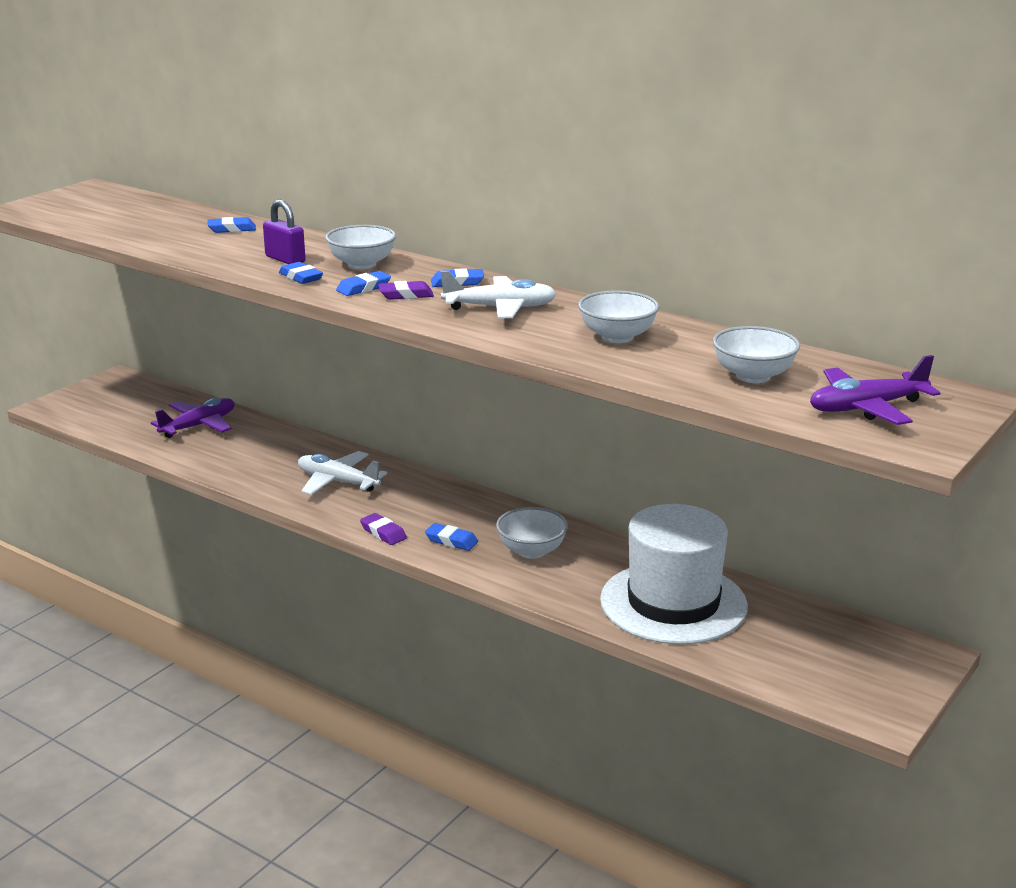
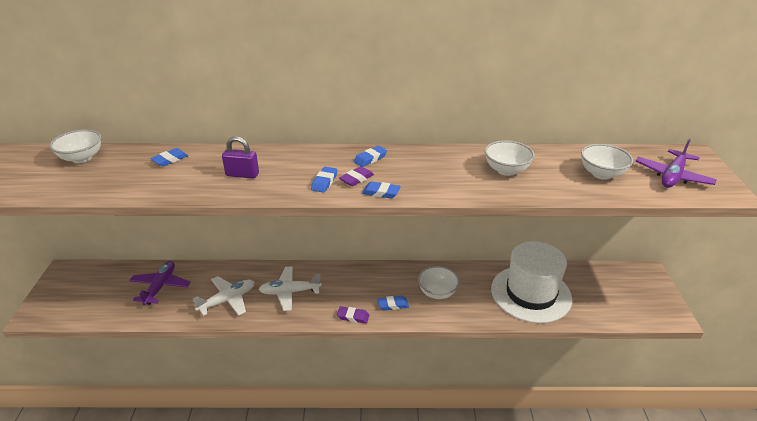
camera: 35 degrees left, 10 degrees up
blue eraser [279,262,323,284] -> blue eraser moved to [362,181,401,198]
white bowl [325,225,396,269] -> white bowl moved to [50,129,101,163]
white plane [440,271,556,318] -> white plane moved to [193,276,254,316]

